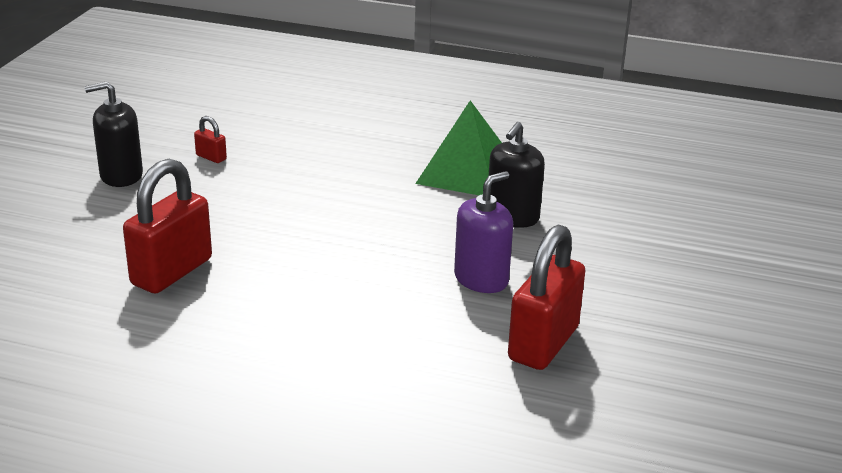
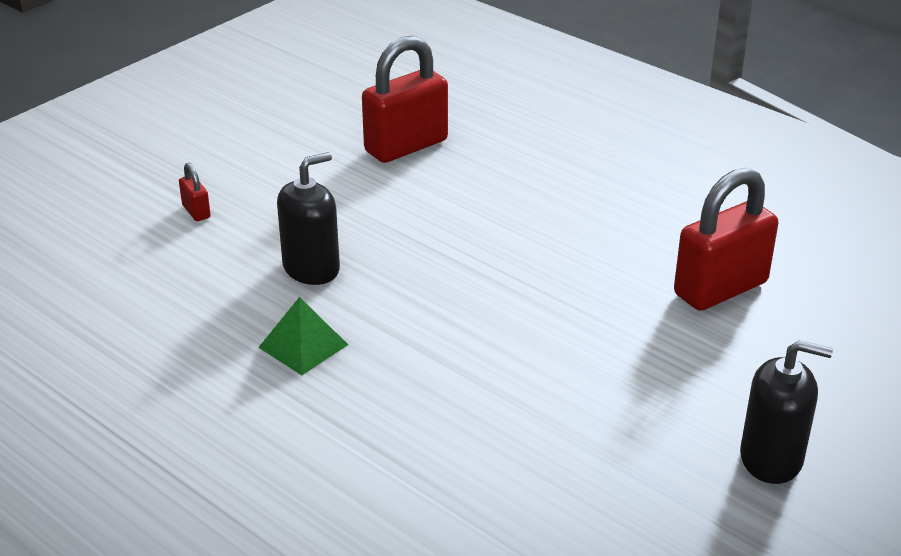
camera: 155 degrees left, 5 degrees up
red padlock [194,116,227,163] -> red padlock moved to [179,163,211,221]
green pyramid [415,100,502,195] -> green pyramid [258,297,348,375], size x0.57
purple soap dispenser [454,171,513,293] -> none

